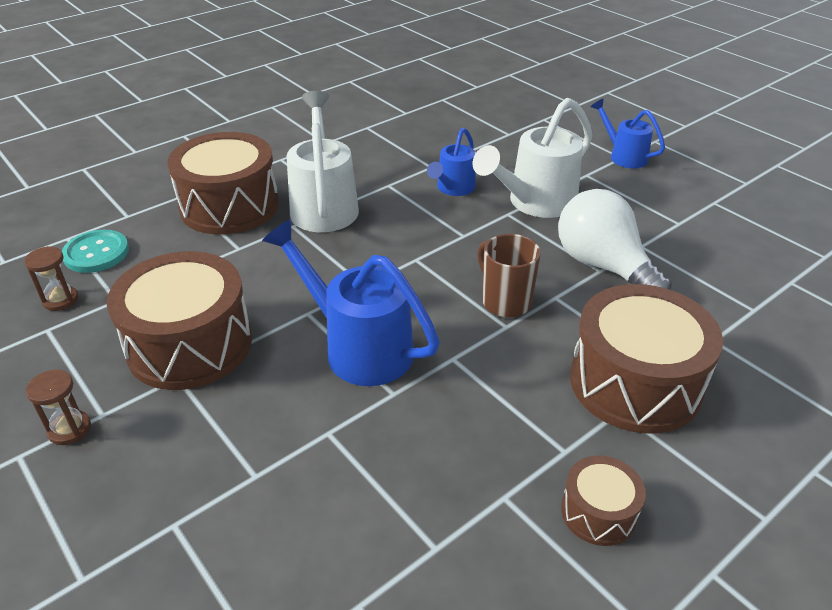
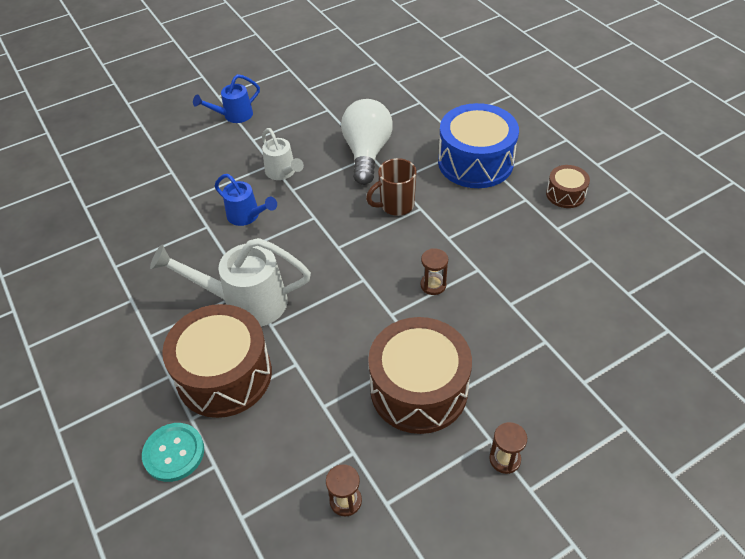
camera: 80 degrees left, 10 degrees up
turquoise button [62,230,129,273] -> turquoise button moved to [142,423,204,482]
blue watering can [262,219,440,386] -> brown hourglass [420,248,448,295]
white watering can [472,98,592,218] -> white watering can [262,128,304,180], size x0.59
white light bulb [558,189,672,290] -> white light bulb turned 120 degrees clockwise [341,99,393,185]
brown drum [570,284,723,434] -> blue drum [438,103,519,188]

